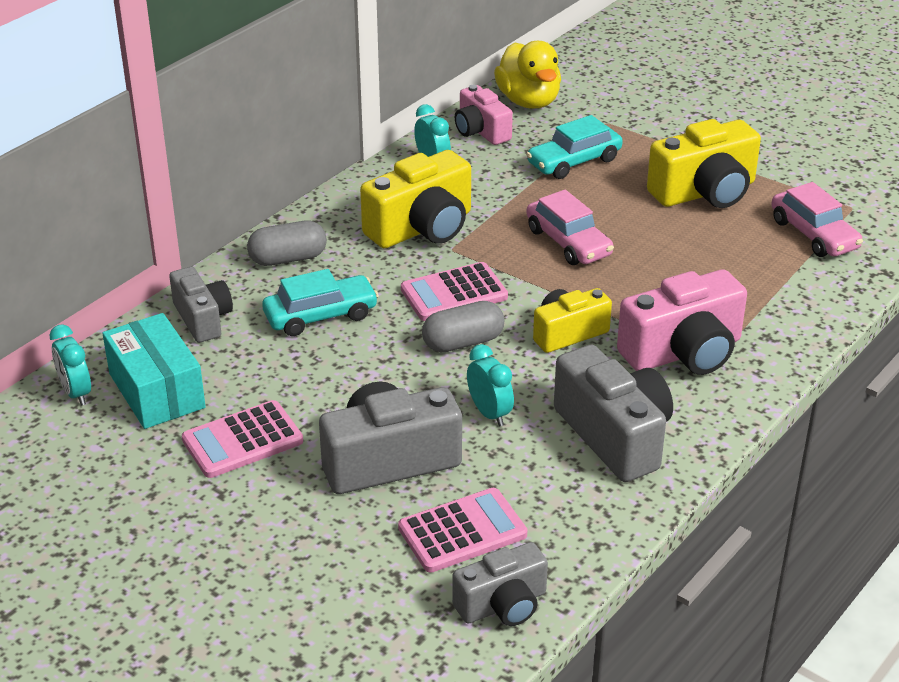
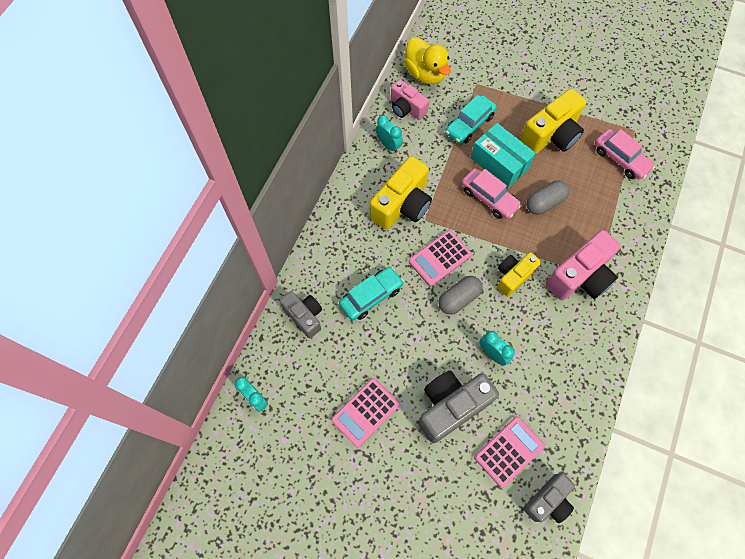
camera: 15 degrees left, 30 degrees up
turquoise box [102,313,206,429] -> turquoise box moved to [471,123,536,188]
grey capsule [247,221,327,266] -> grey capsule moved to [526,181,569,215]
grey camera [554,345,673,482] -> none

